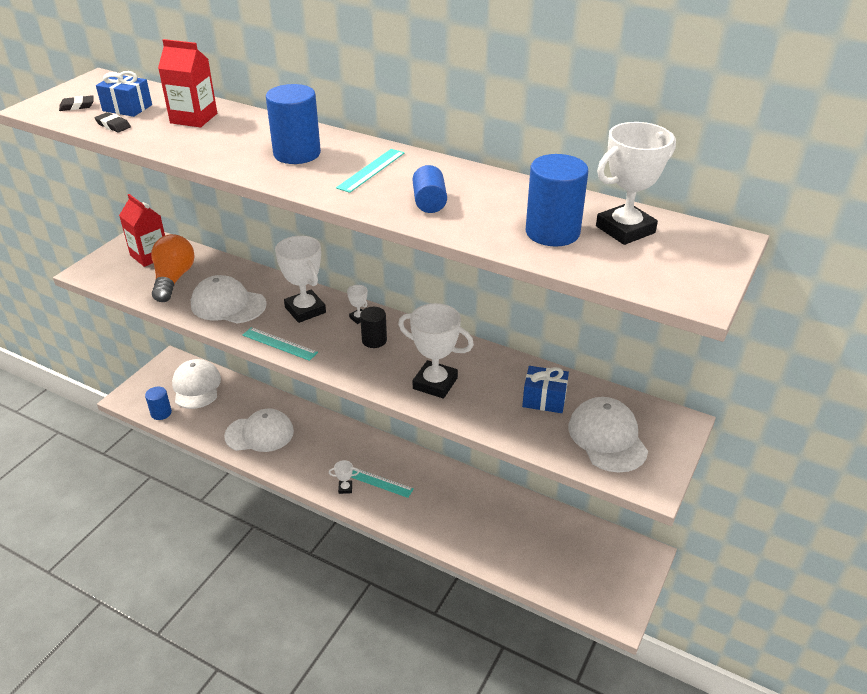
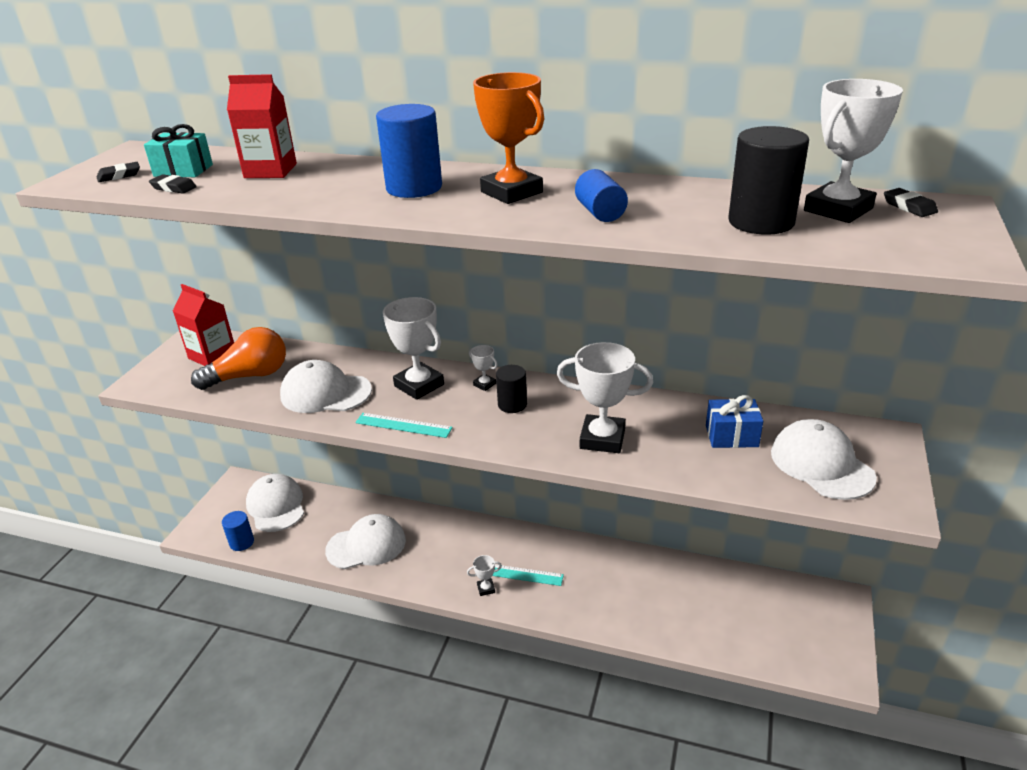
camera: 10 degrees left, 5 degrees down
blue gift [96,71,152,117] -> turquoise gift [144,124,213,177]
orange light bulb [151,234,195,302] -> orange light bulb turned 75 degrees clockwise [191,327,286,390]
turquoise ruler [336,149,404,193] -> orange trophy [473,72,544,204]
blue cylinder [526,154,588,247] -> black cylinder [728,126,809,235]
none -> black eraser [884,188,938,217]

